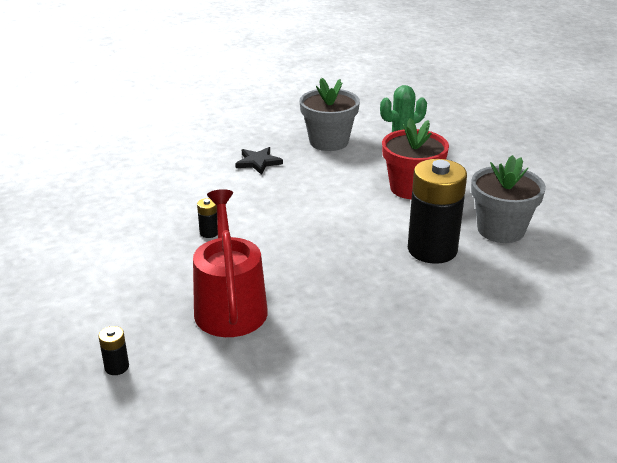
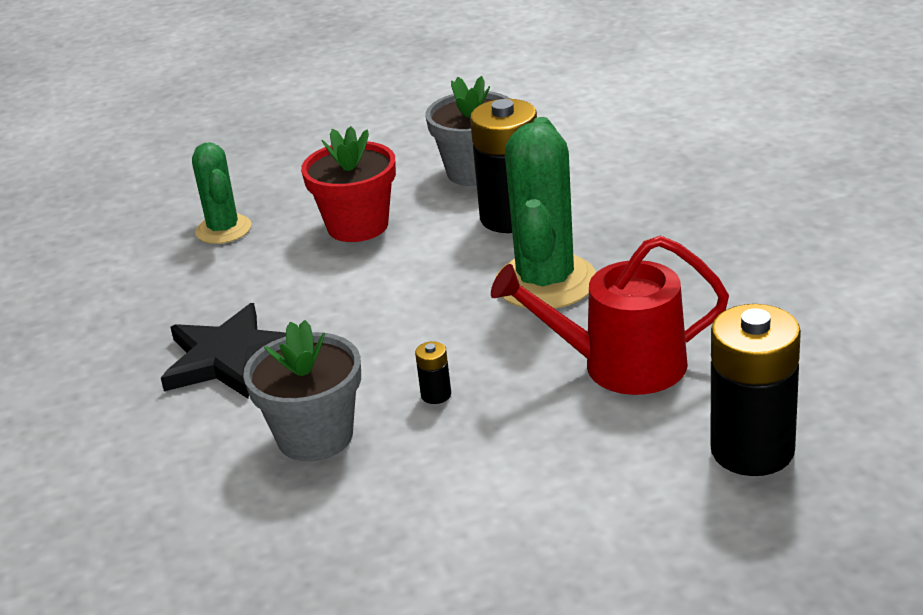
camera: 80 degrees left, 0 degrees up
black battery [98,326,129,375] -> black battery [710,304,801,476], size x2.49
black star [235,147,283,175] -> black star [161,303,286,398], size x1.76
grey flower pot [300,78,360,151] -> grey flower pot moved to [243,320,361,462]
none -> green cactus [494,117,596,309]

